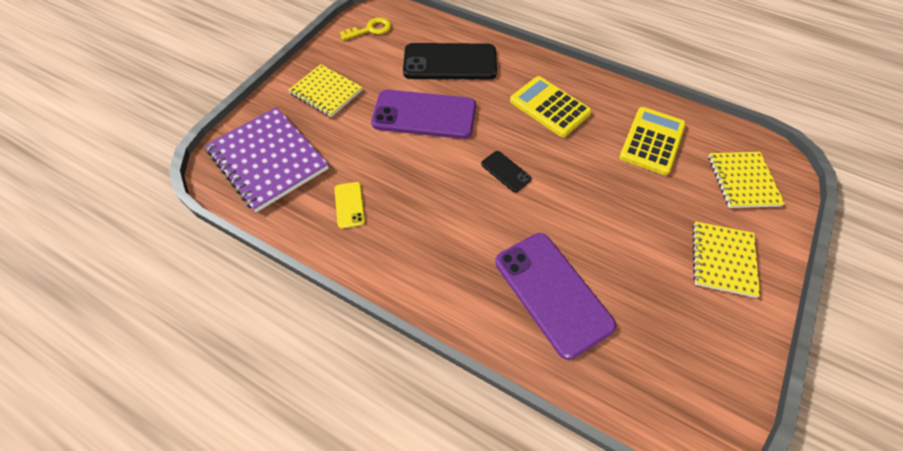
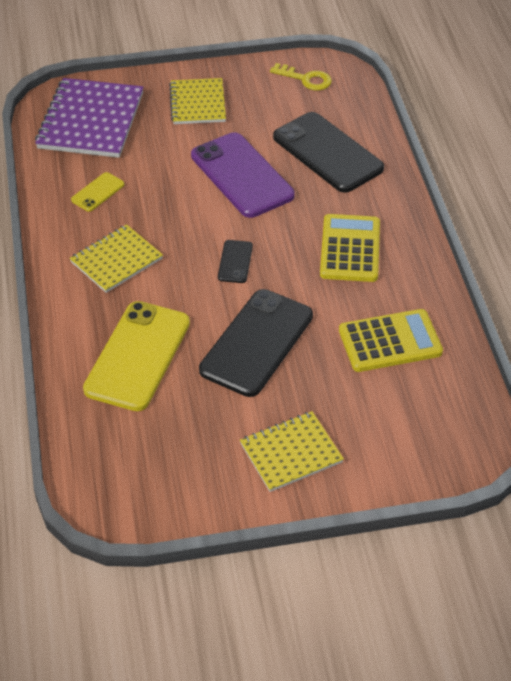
camera: 50 degrees right, 10 degrees down
purple phone [495,233,616,360] -> yellow phone [83,301,190,411]
yellow notebook [708,152,785,208] -> yellow notebook moved to [70,224,163,293]
none -> black phone [199,289,313,397]

